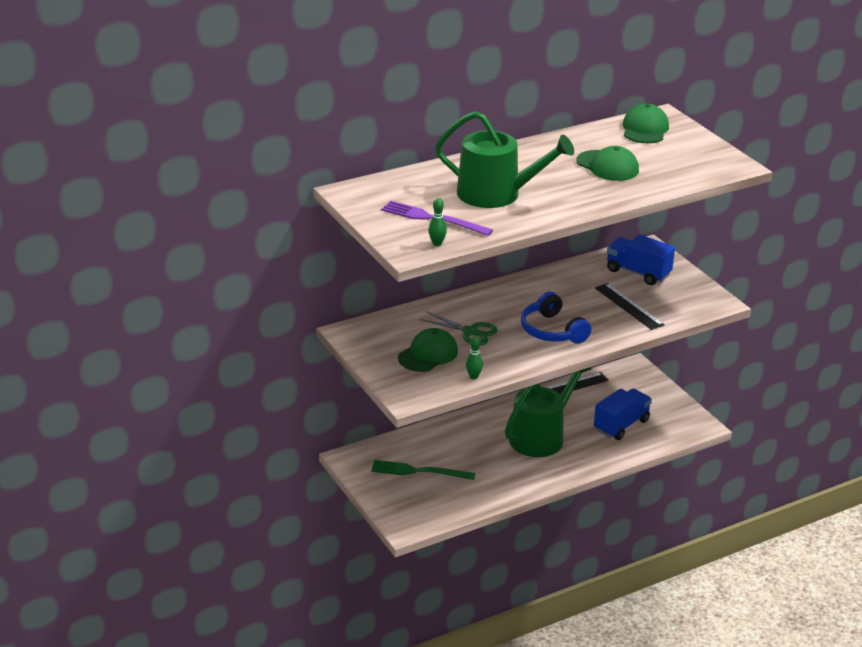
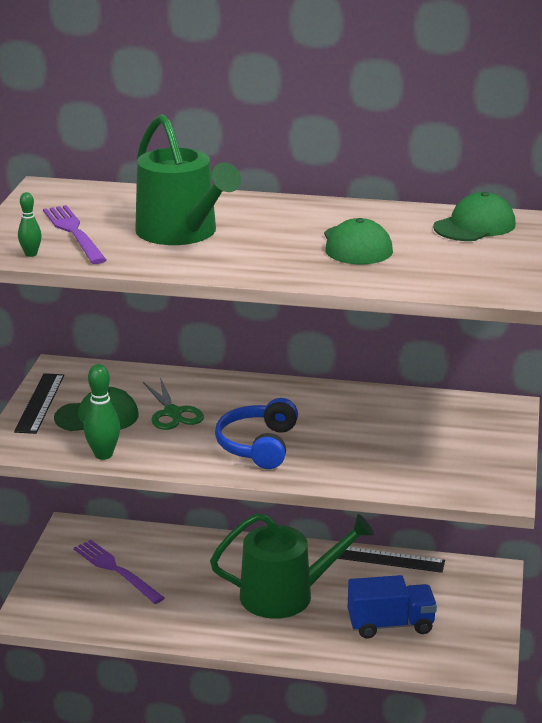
camera: 40 degrees right, 5 degrees down
green fork [371,460,475,480] -> purple fork [73,540,165,604]
green bowling pin [466,336,483,379] -> green bowling pin [84,364,120,460], size x1.65
black ruler [595,283,665,330] -> black ruler moved to [14,373,64,434]
blue truck [607,234,675,285] -> none

